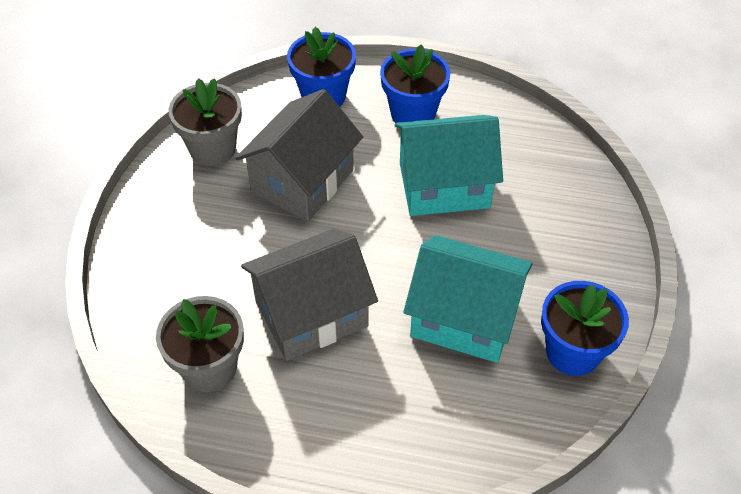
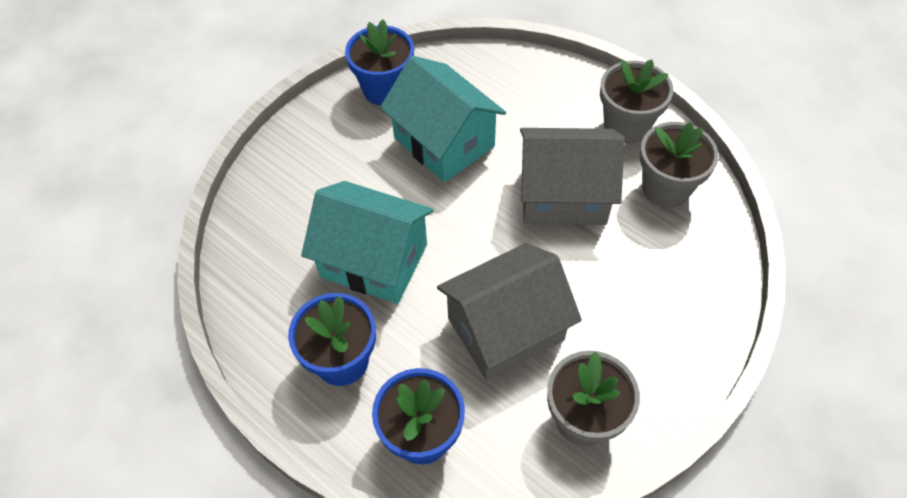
camera: 150 degrees left, 5 degrees up
none -> grey flower pot [600,60,673,144]

